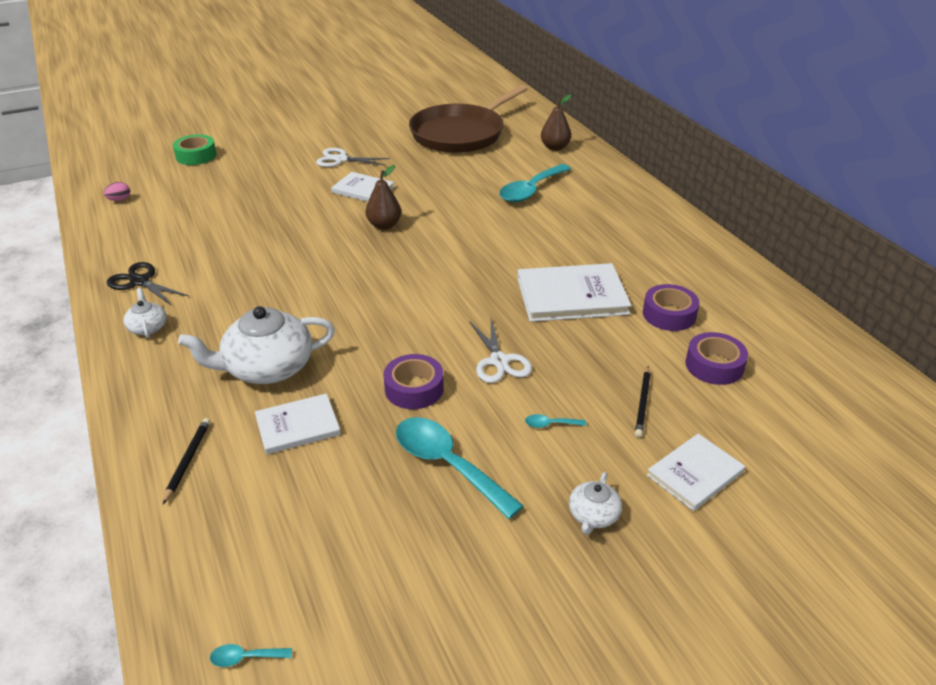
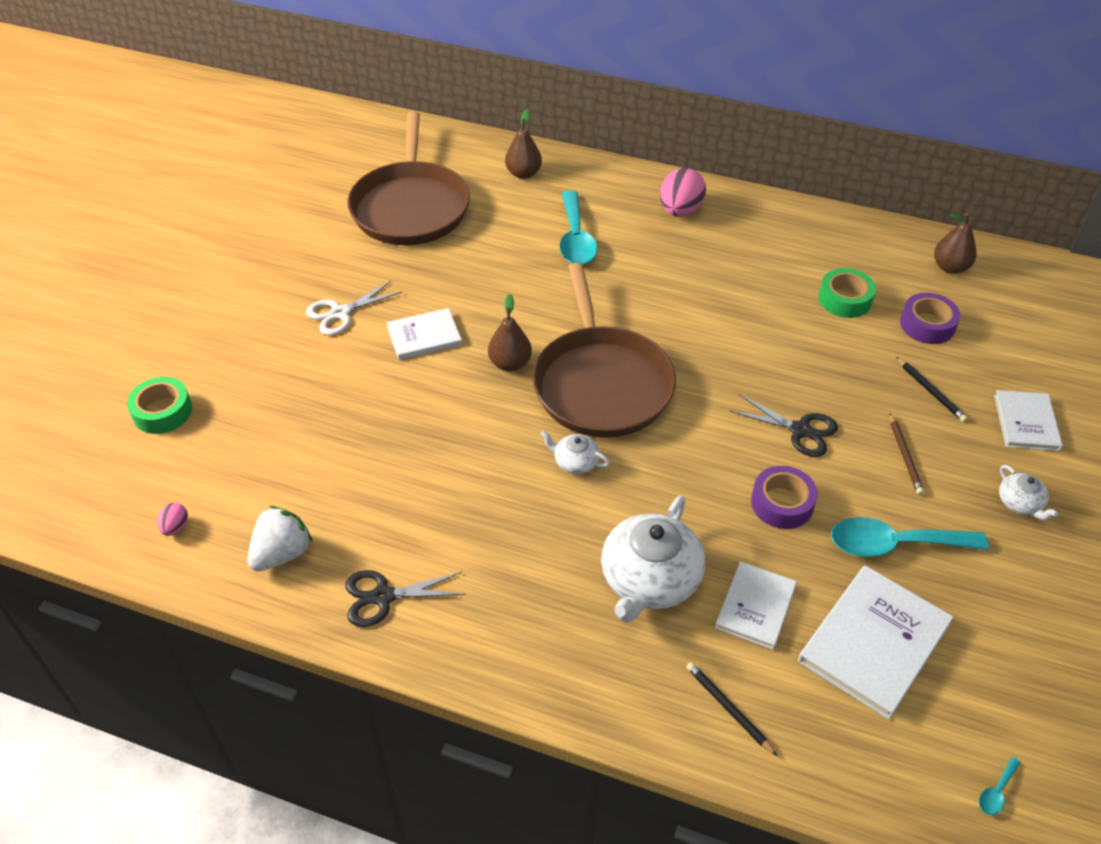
camera: 45 degrees left, 10 degrees up
white teapot [123,288,167,338] -> white teapot moved to [541,430,610,474]
white scissors [469,319,532,383] -> black scissors [730,394,838,457]
white book [517,263,632,322] -> white book moved to [798,565,953,720]
turquoise spoon [525,414,586,428] -> brown pencil [890,413,924,495]
purple tape [643,284,699,331] -> green tape [818,268,876,318]
none -> white strawberry [247,506,313,572]
none -> brown pan [533,263,676,438]
none -> pink egg [660,168,706,217]
none -> brown pear [934,213,977,274]

